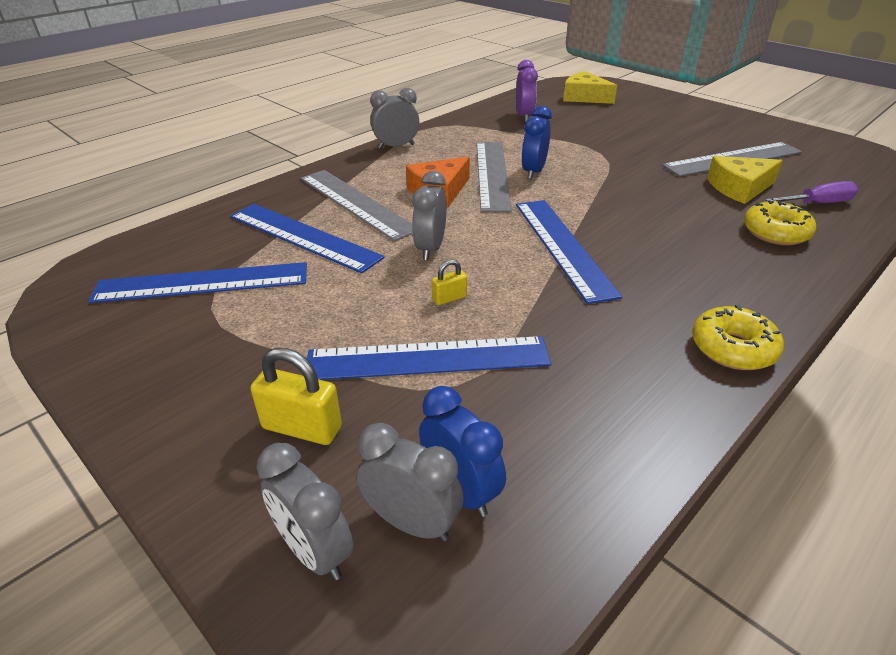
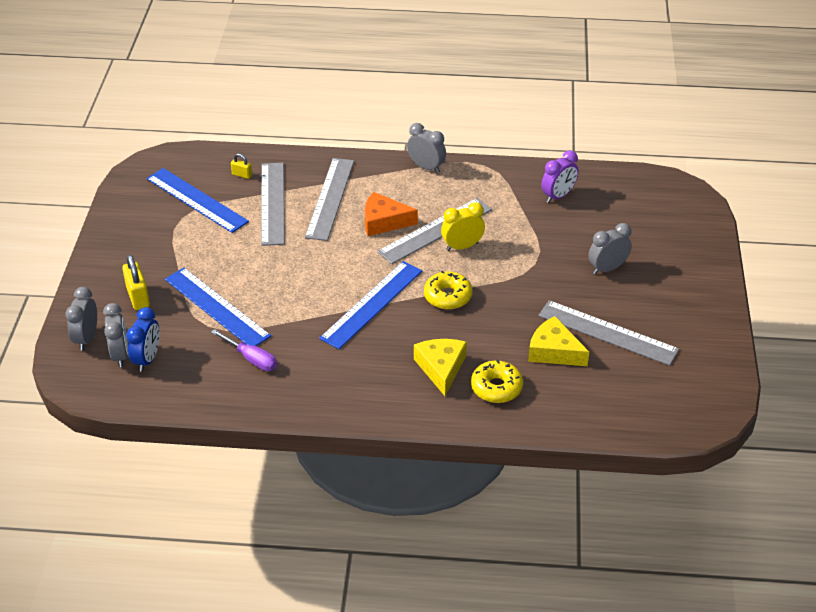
camera: 50 degrees right, 5 degrees up
blue ruler [230,204,385,274] -> grey ruler [261,163,285,246]
grey clock [412,171,447,260] -> grey clock moved to [588,223,632,275]
yellow padlock [432,260,467,305] -> yellow padlock moved to [231,154,252,179]
blue clock [521,106,552,179] -> yellow clock [441,202,485,251]
yellow cheese [563,71,617,104] -> yellow cheese moved to [414,339,467,396]
yellow donut [692,305,784,370] -> yellow donut moved to [424,271,473,310]
purple screwdriver [766,181,858,203] -> purple screwdriver moved to [211,329,277,371]

